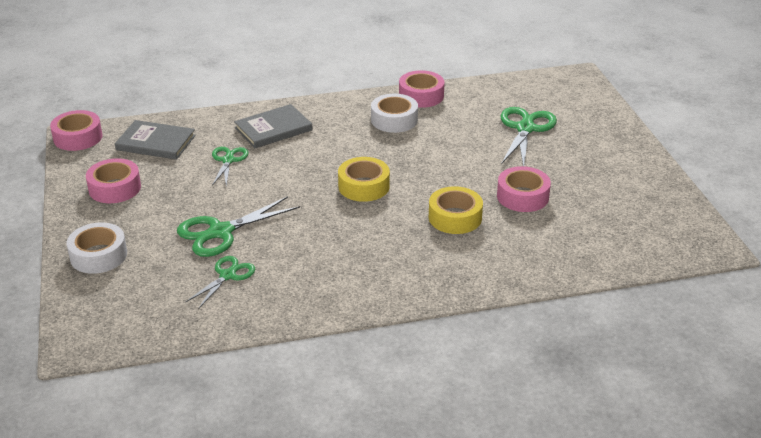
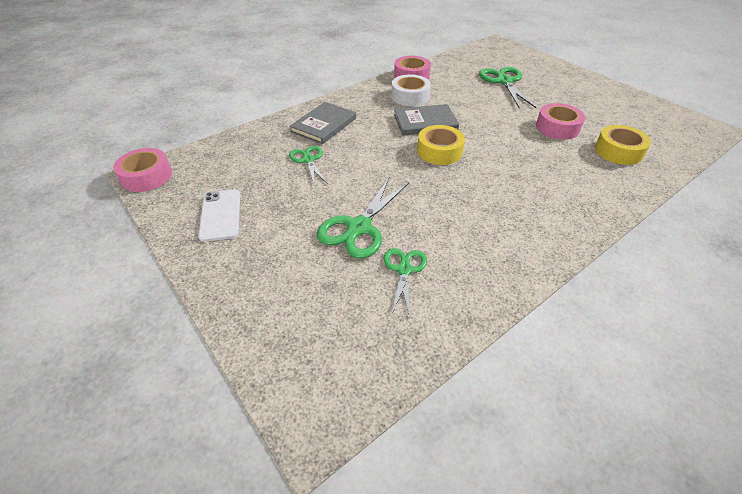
camera: 25 degrees left, 10 degrees up
white tape [66,222,127,274] -> none
pink tape [86,158,141,203] -> white phone [198,190,240,242]
grey book [115,120,196,160] -> grey book moved to [394,104,459,136]
yellow tape [429,186,483,234] -> yellow tape moved to [595,125,651,165]

